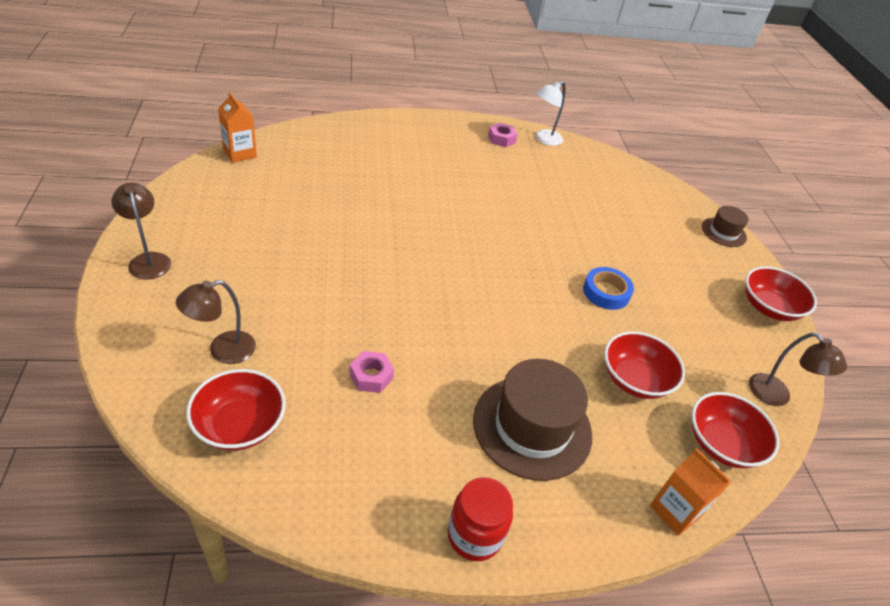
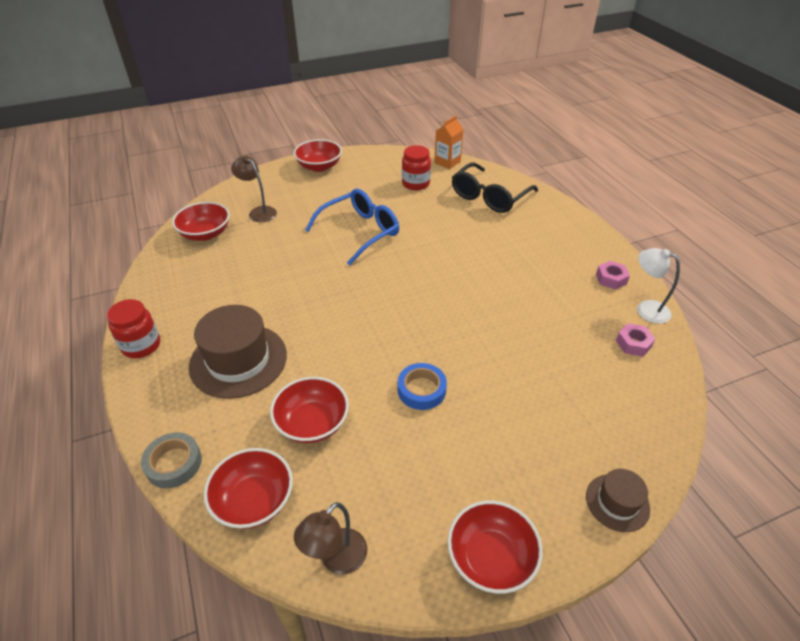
camera: 80 degrees right, 0 degrees up
brown lamp [111,183,171,280] -> red bowl [294,139,342,172]
pink nut [350,351,394,393] -> pink nut moved to [616,323,656,357]
orange carton [650,448,731,536] -> grey tape [141,432,202,488]
none -> blue glasses [305,189,399,266]
none -> red jar [402,145,431,190]
none -> black glasses [452,163,538,213]

